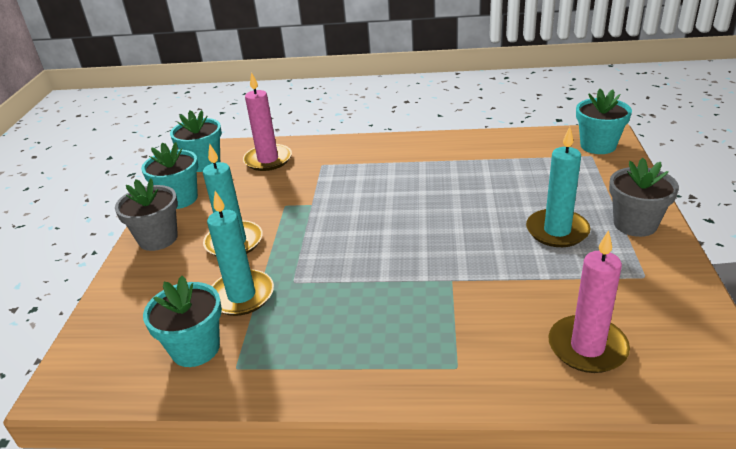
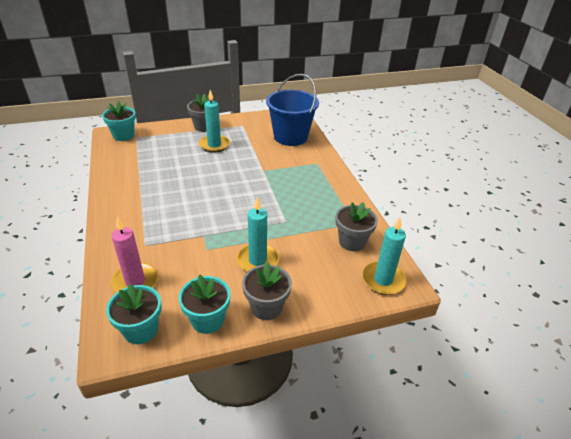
camera: 115 degrees left, 5 degrees up
turquoise flower pot [143,276,222,367] -> grey flower pot [335,202,378,251]
turquoise candle [207,191,274,316] -> turquoise candle moved to [362,217,407,295]
pink candle [548,230,630,373] -> blue bucket [266,74,319,146]

